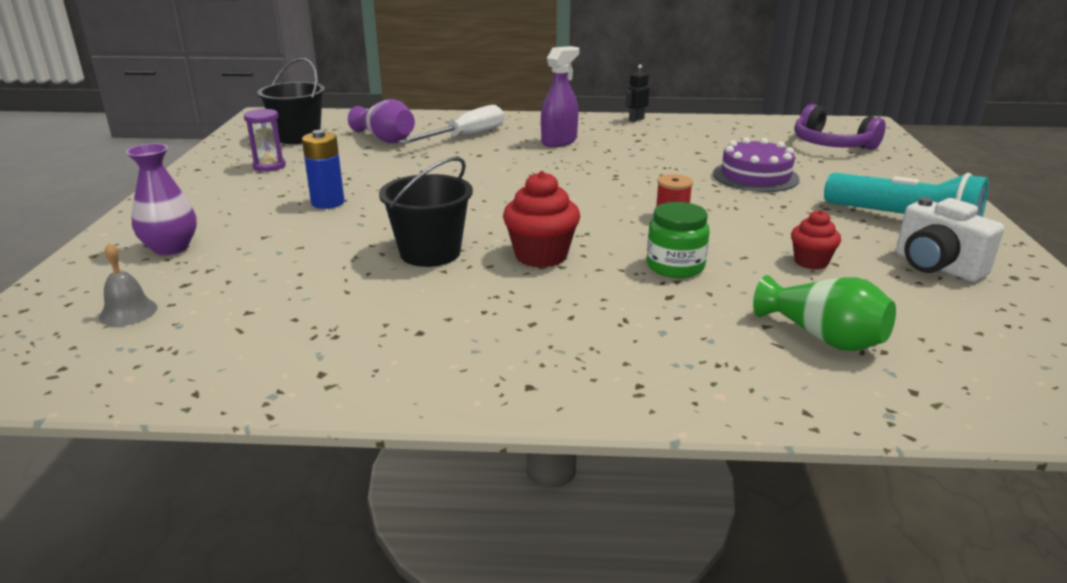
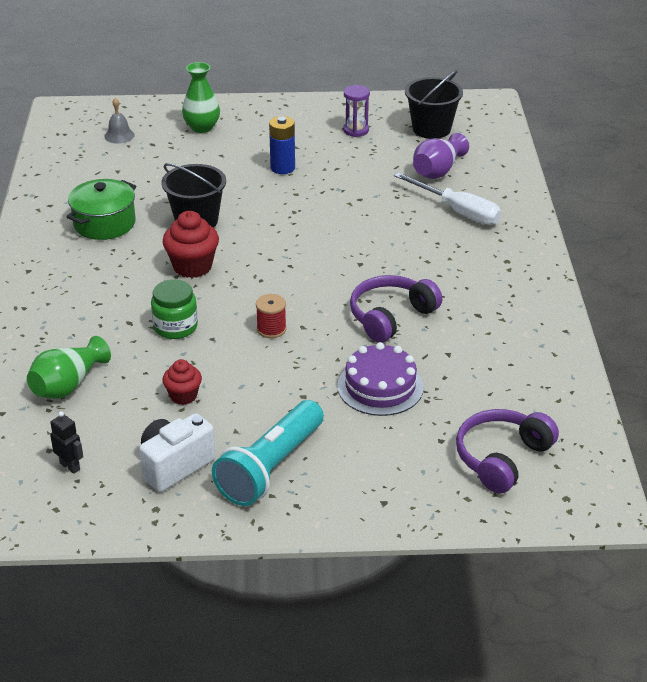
camera: 85 degrees right, 10 degrees up
purple vase [126,143,197,255] -> green vase [182,62,220,133]
purple spray bottle [541,46,579,147] -> none
black robot [625,64,650,122] -> black robot moved to [50,411,83,474]
none -> green pot [66,179,136,240]
none -> purple headphones [350,275,442,343]

